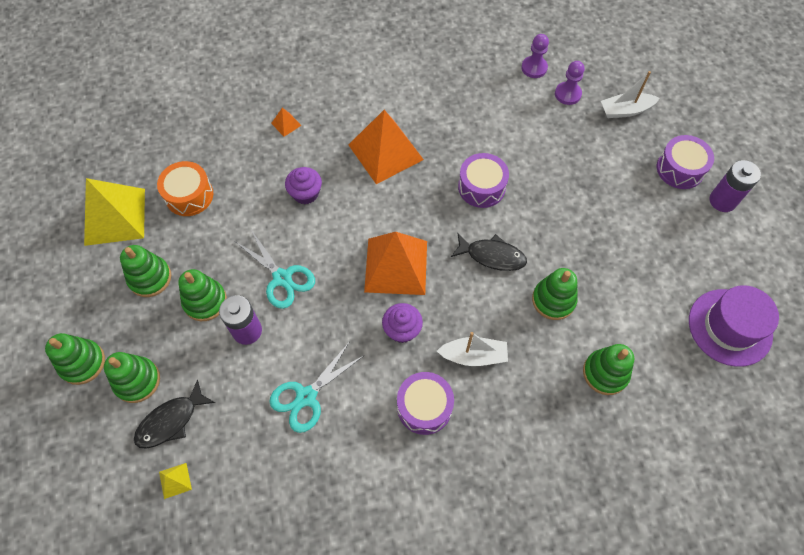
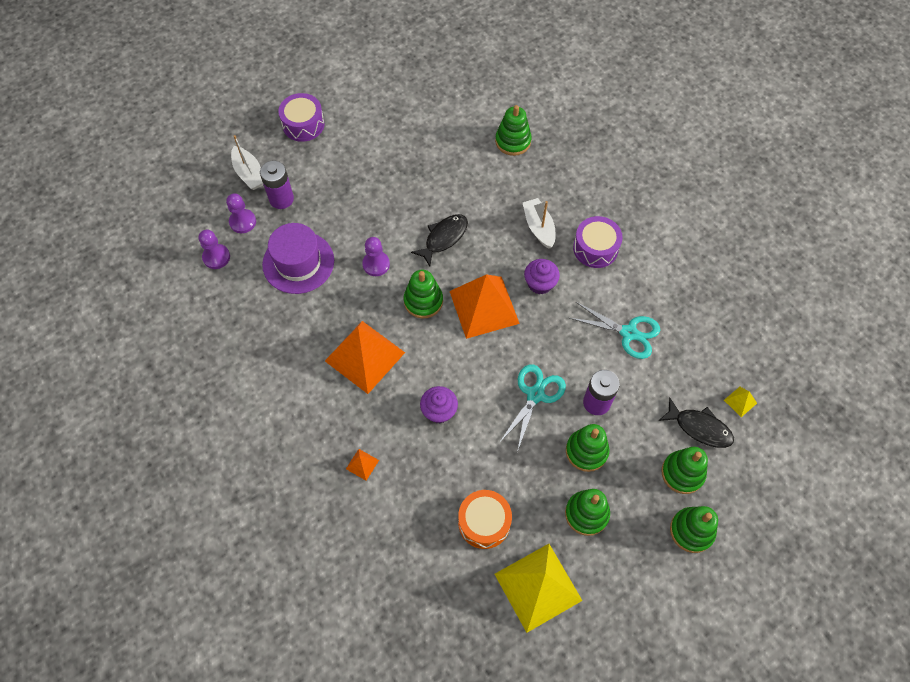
camera: 110 degrees left, 0 degrees up
black fish [451,233,527,271] -> black fish turned 45 degrees clockwise [411,214,468,267]
purple drum [458,153,509,208] -> purple pawn [362,237,390,276]
green stacking toy [532,268,578,320] -> green stacking toy moved to [404,270,443,319]
purple hat [689,285,779,367] -> purple hat moved to [262,223,334,294]
purple battery [709,160,761,212] -> purple battery moved to [260,160,294,209]

